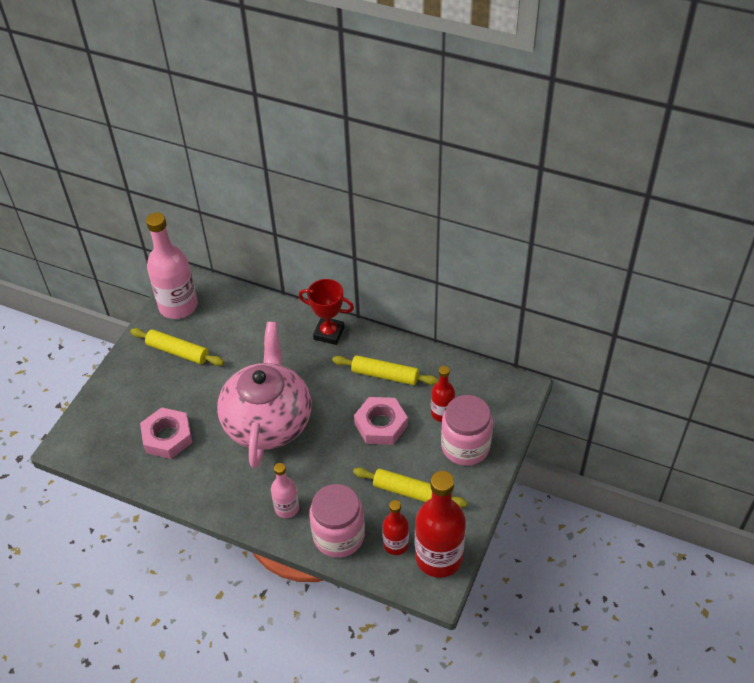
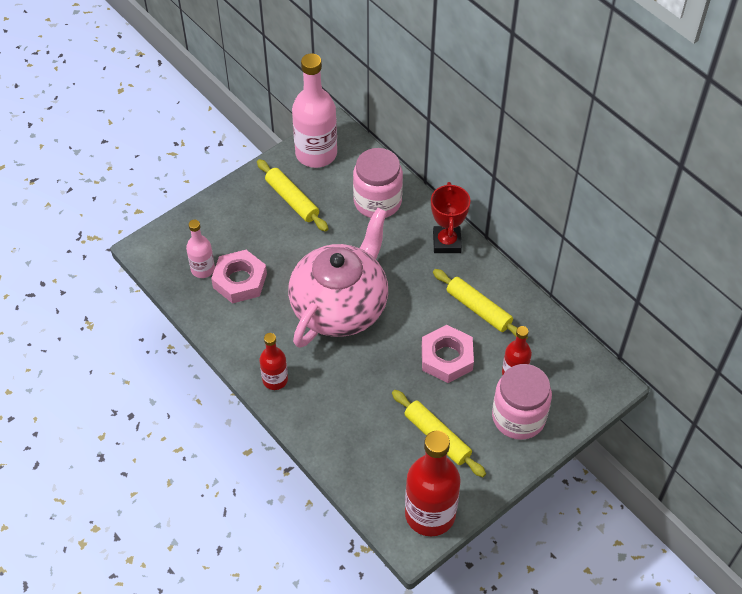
camera: 25 degrees right, 5 degrees up
pink bottle [271,463,299,518] -> pink bottle moved to [186,220,215,278]
red trophy [299,279,354,345] -> red trophy turned 45 degrees clockwise [431,182,470,253]
pink jar [309,484,365,558] -> pink jar moved to [353,148,403,218]
red bottle [383,500,409,555] -> red bottle moved to [260,333,288,390]

